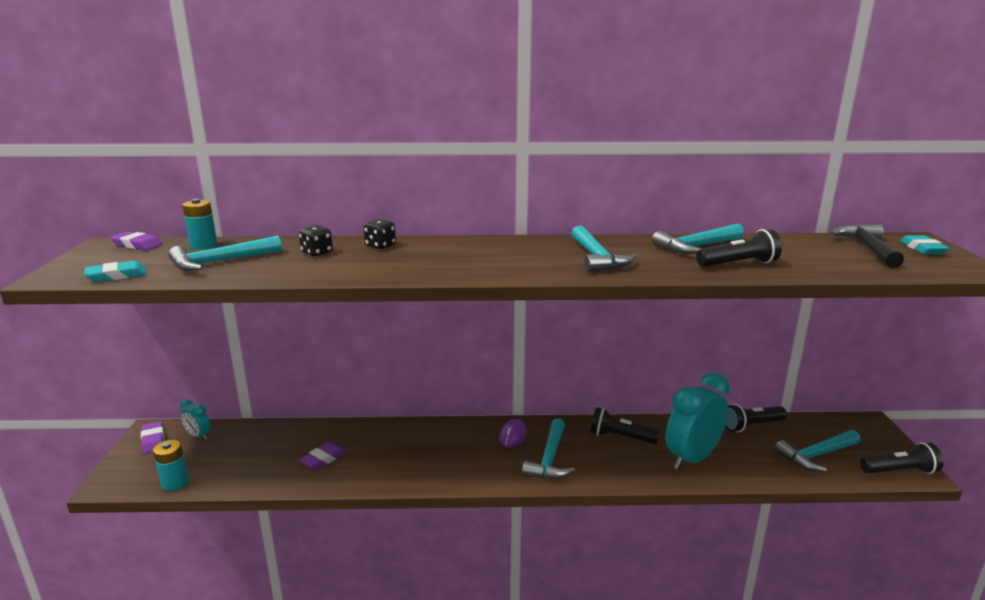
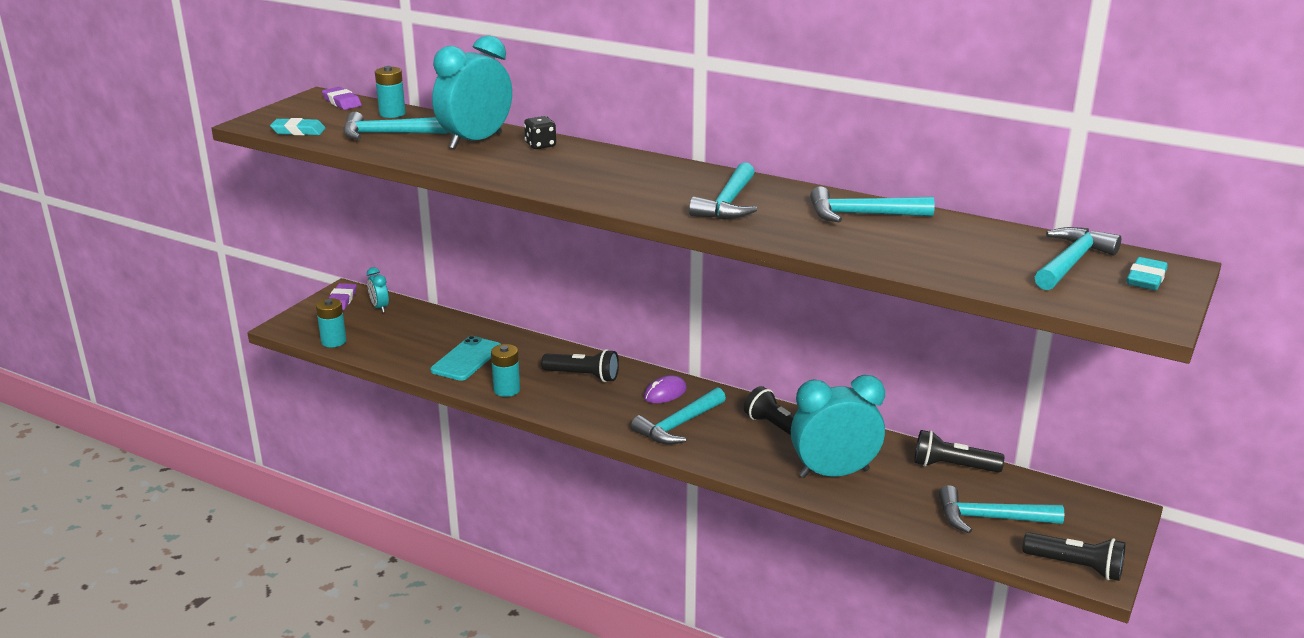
camera: 30 degrees right, 5 degrees up
black dice [299,225,333,257] -> turquoise clock [432,35,512,149]
purple eraser [299,442,346,470] -> turquoise phone [431,336,501,381]
black flashlight [696,229,782,267] -> black flashlight moved to [541,349,619,382]
black hammer [831,224,904,268] -> turquoise hammer [1035,227,1121,290]
none -> turquoise battery [491,344,520,397]

